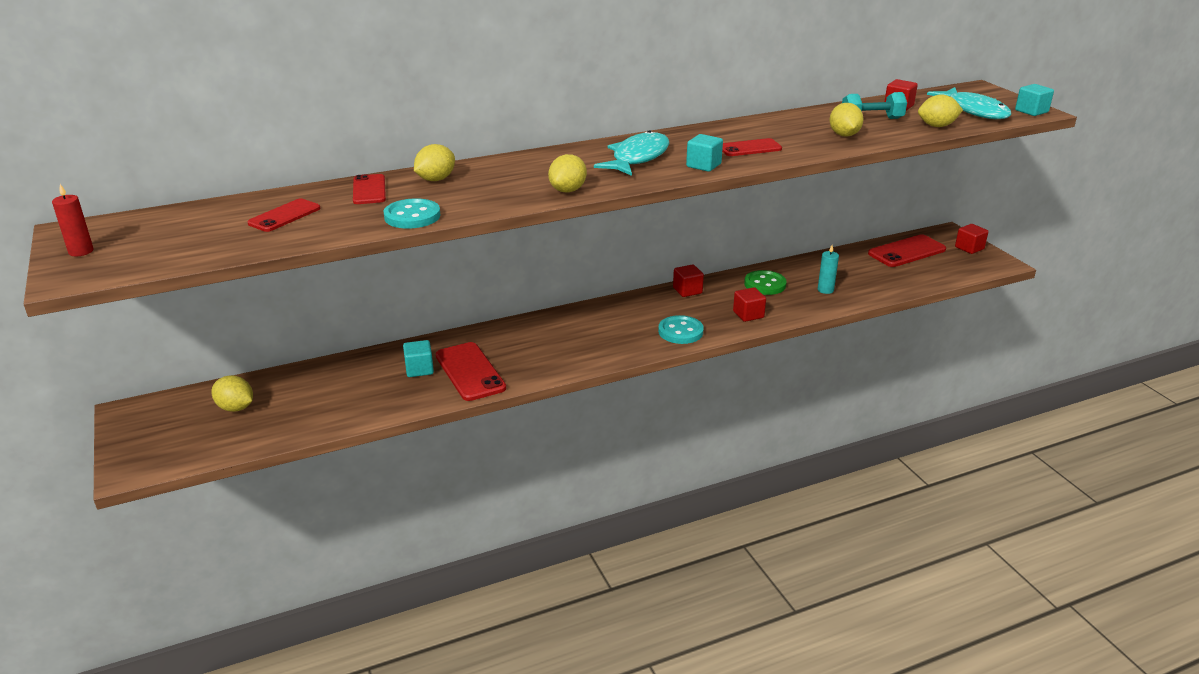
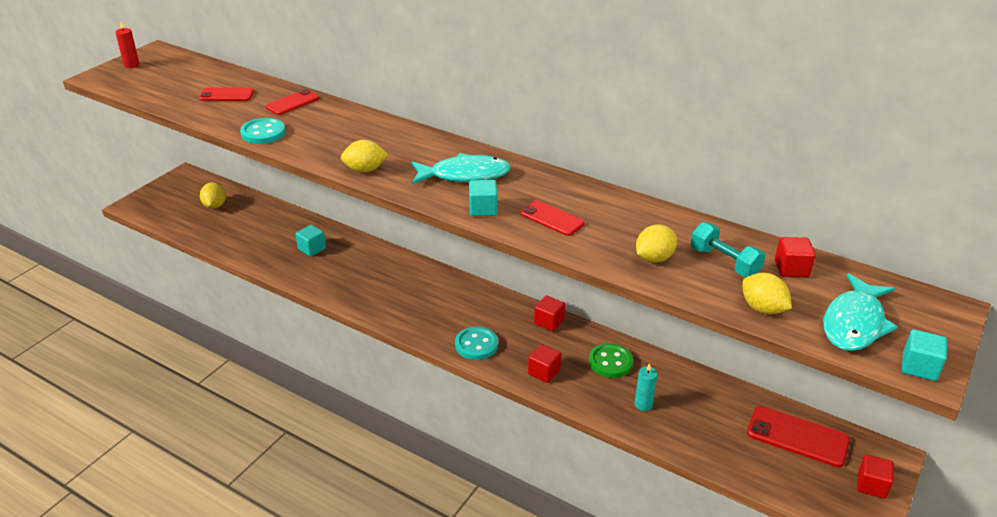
camera: 55 degrees right, 5 degrees up
yellow lemon [414,144,455,181] -> none
red phone [436,342,506,401] -> none

